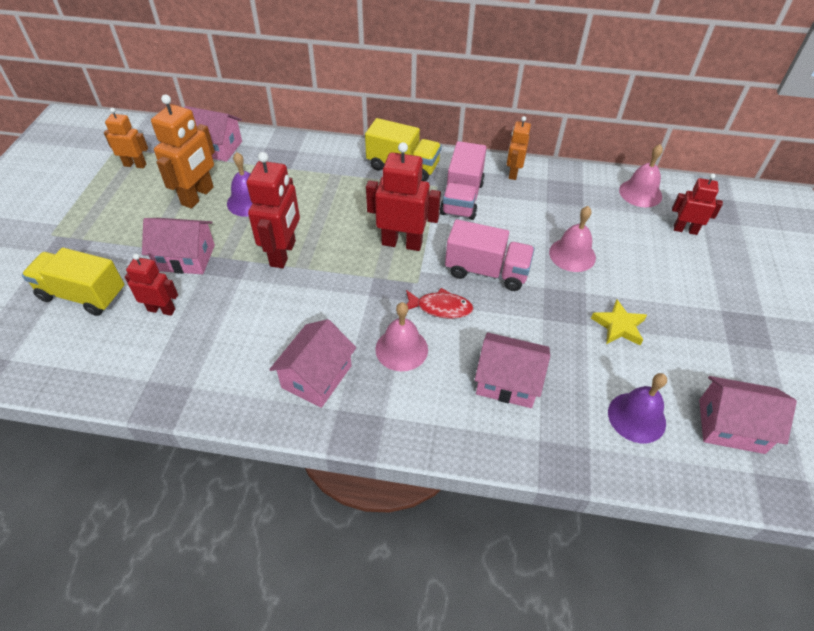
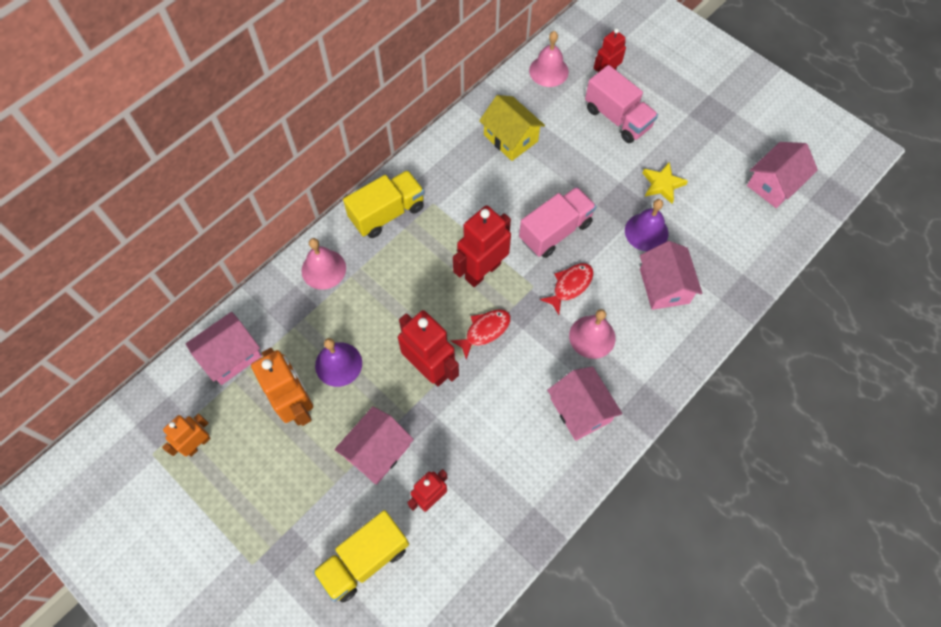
camera: 55 degrees left, 15 degrees up
pink truck [440,141,487,220] -> pink truck moved to [585,65,658,143]
pink house [475,333,550,408] -> pink house turned 60 degrees counterclockwise [640,241,703,310]
orange robot [507,116,531,180] -> none
pink bell [549,206,596,272] -> pink bell moved to [302,238,346,290]
purple bell [608,373,667,443] -> purple bell moved to [625,199,668,251]
none -> red fish [450,309,511,360]
none -> yellow house [479,95,545,161]

